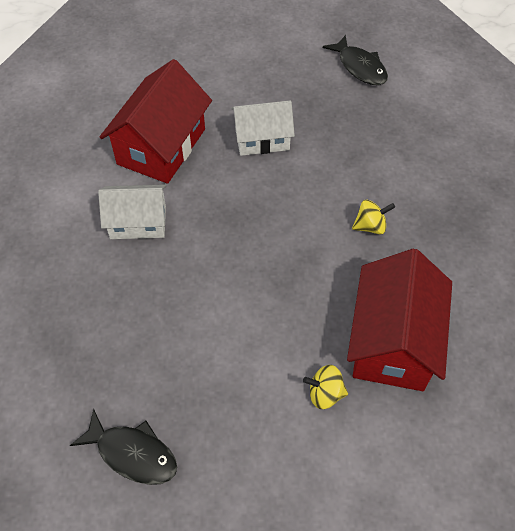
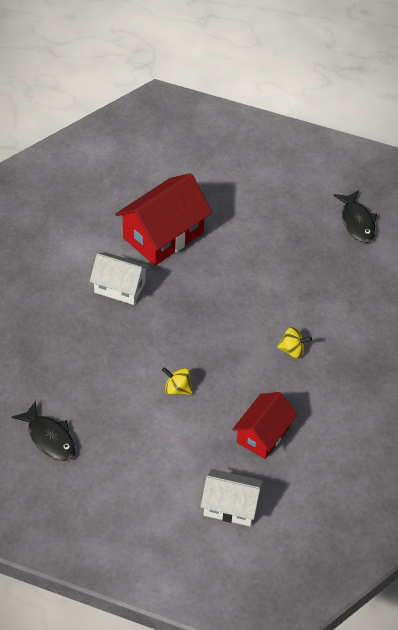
camera: 20 degrees right, 5 degrees down
white house [231,100,295,156] -> white house moved to [200,469,264,526]
yellow spinning top [303,365,348,409] -> yellow spinning top moved to [162,367,193,395]
red house [347,248,452,391] -> red house [232,392,297,459], size x0.63

